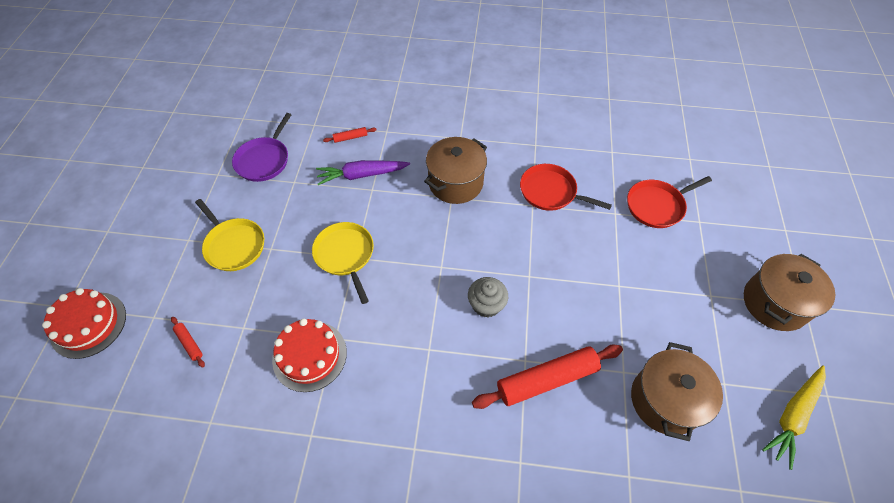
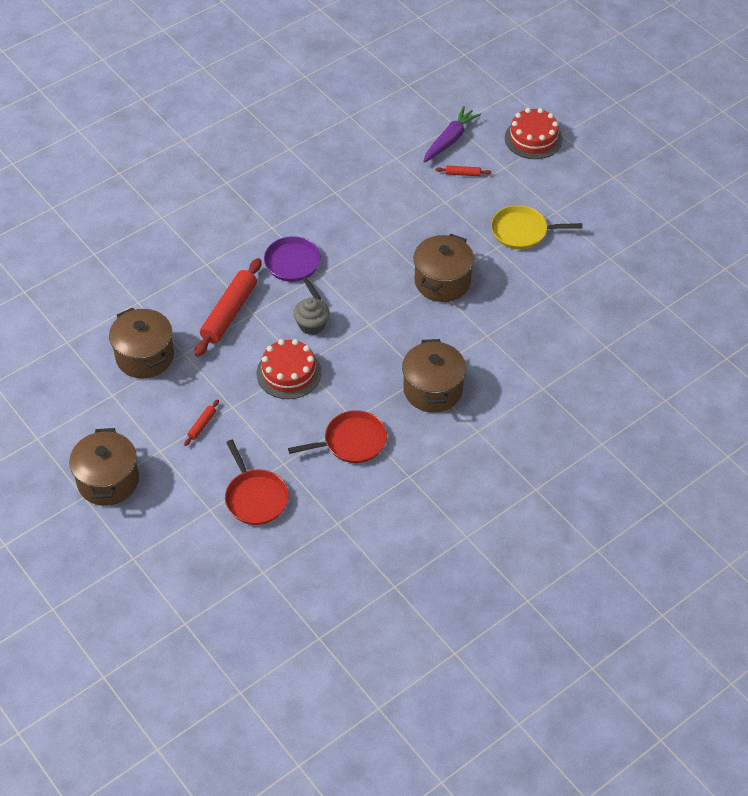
camera: 135 degrees right, 5 degrees down
purple pan [232,113,291,182] -> purple pan moved to [264,236,322,300]
red cake [272,318,347,392] -> red cake moved to [256,339,322,399]
yellow pan [312,222,374,304] -> brown pot [413,234,474,302]
purple carrot [316,160,410,185] -> purple carrot moved to [423,106,481,163]
red rolling pin [323,127,376,143] -> red rolling pin moved to [184,399,219,446]
red pan [627,176,712,228] -> red pan turned 135 degrees clockwise [225,440,289,525]
yellow carrot [762,365,826,470] -> none

